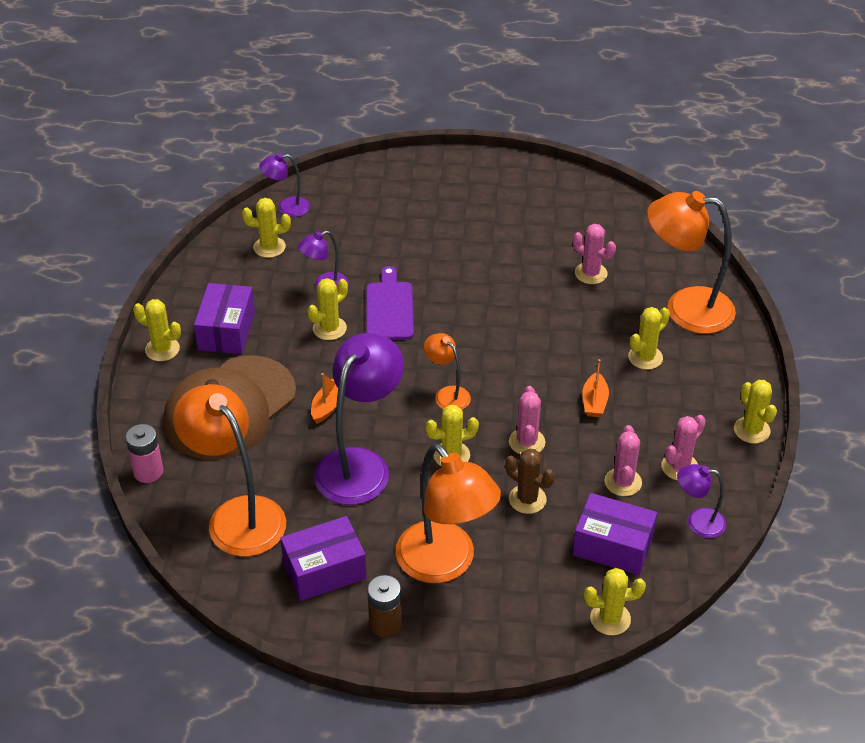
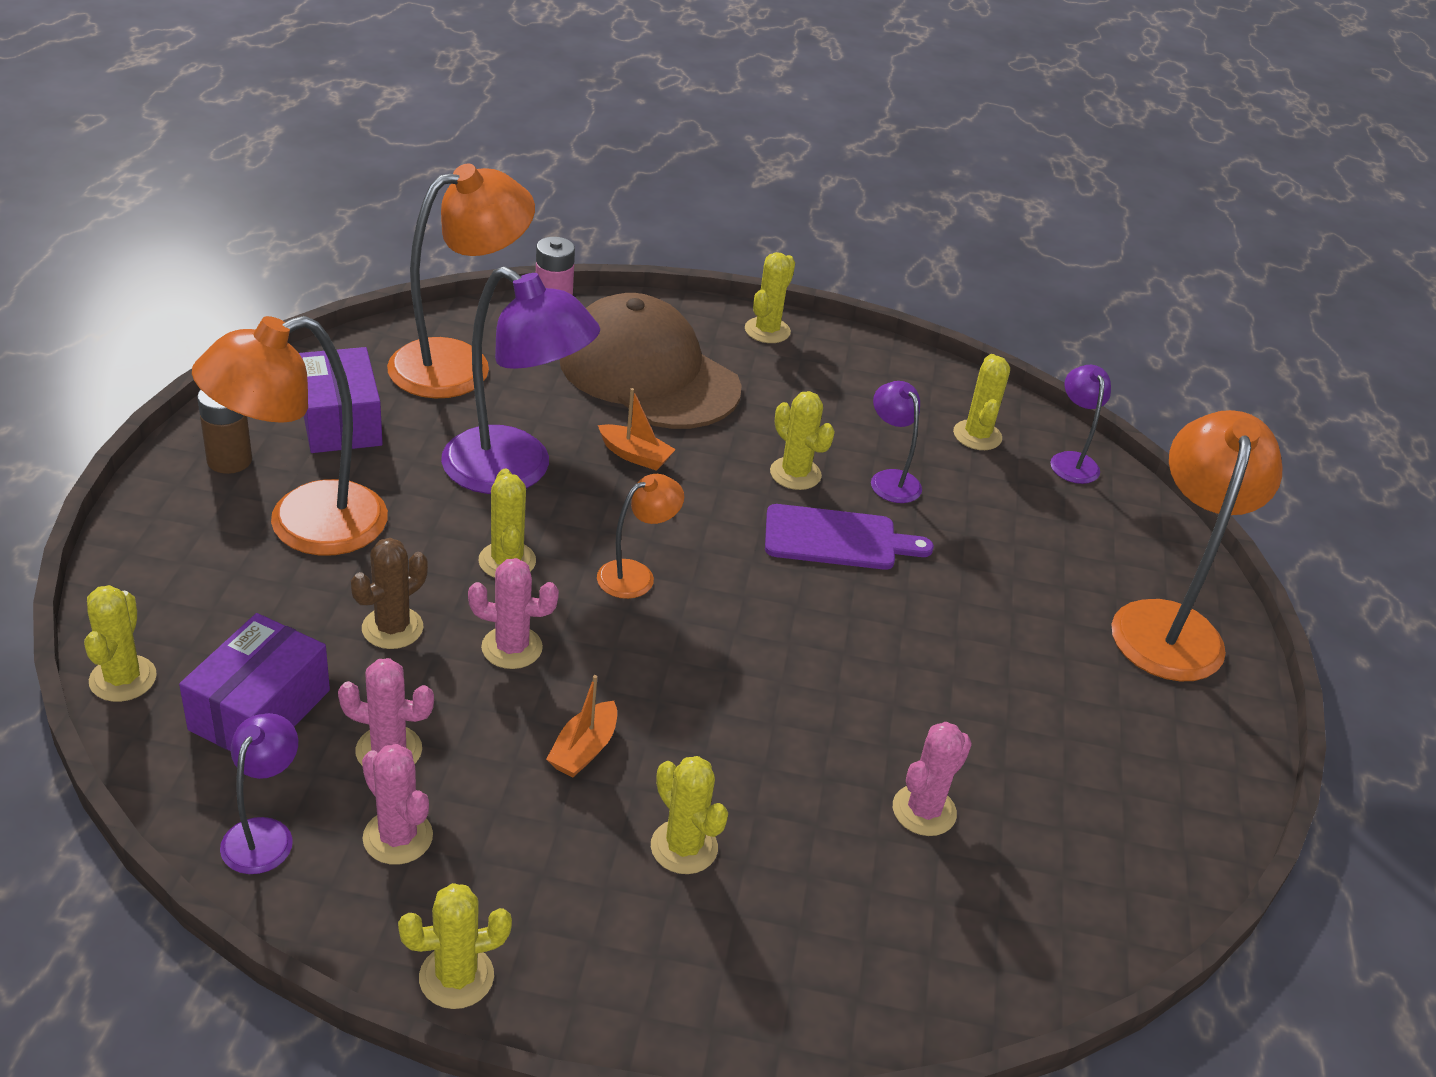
camera: 90 degrees right, 5 degrees down
purple box [194,283,255,354] -> none
orange boat [582,359,609,417] -> orange boat turned 75 degrees counterclockwise [546,675,617,778]
orange lamp [647,191,736,334] -> orange lamp moved to [1111,410,1282,681]

